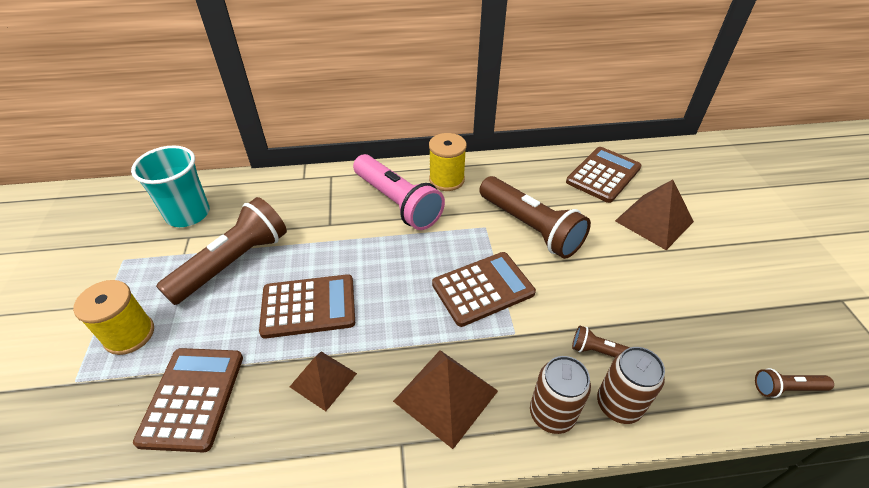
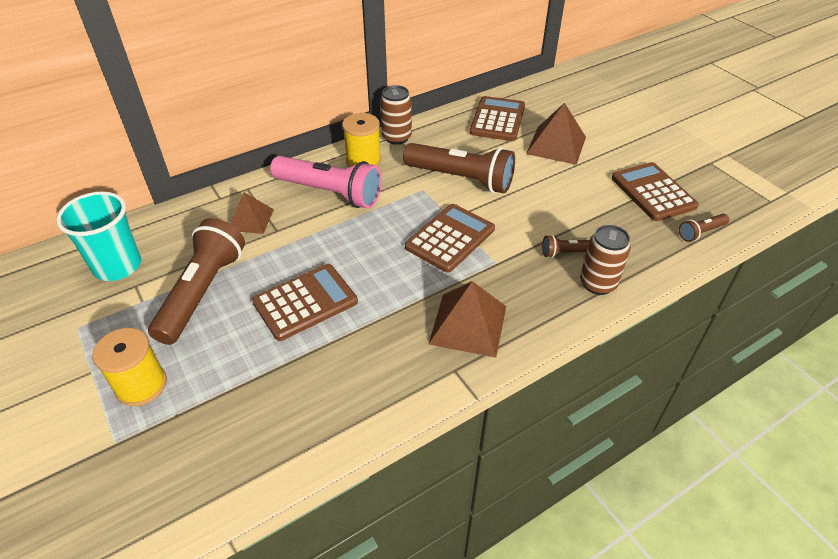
camera: 25 degrees left, 0 degrees up
brown calculator [133,348,243,453] -> brown calculator moved to [611,162,699,221]
brown pyramid [290,351,357,411] -> brown pyramid moved to [230,192,274,234]
brown can [530,356,591,434] -> brown can moved to [380,85,412,145]

